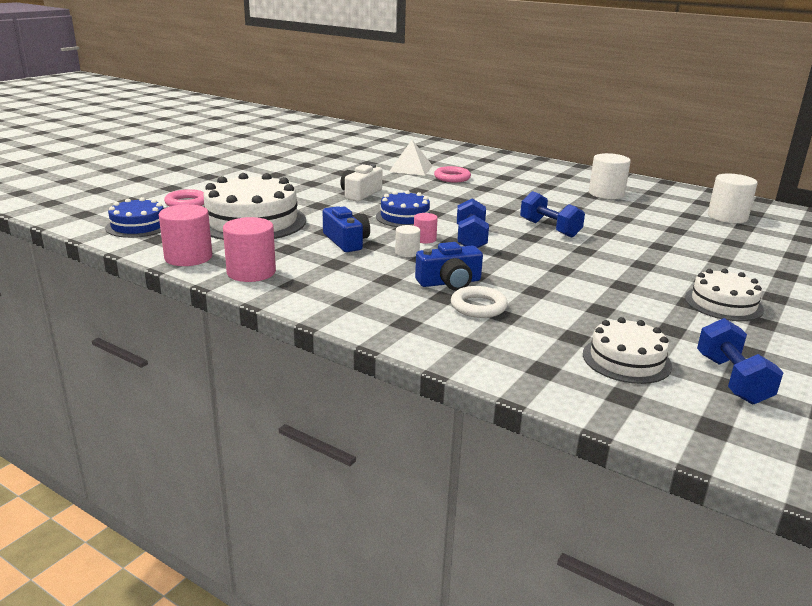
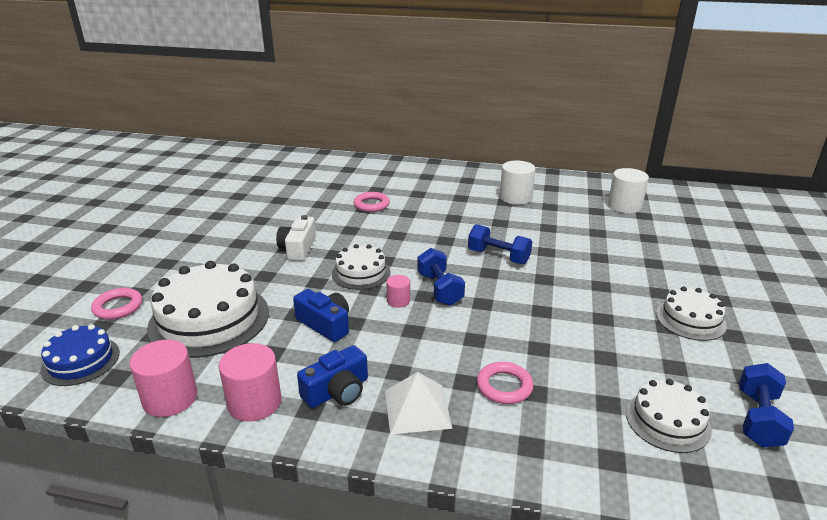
camera: 20 degrees left, 5 degrees up
blue cake [376,190,430,227] -> white cake [332,244,391,290]
white pyramid [389,140,433,176] -> white pyramid moved to [385,372,453,435]
white cylinder [395,225,420,257] -> none
blue camera [415,242,483,291] -> blue camera moved to [297,345,368,408]
white ring [451,286,508,318] -> pink ring [477,362,534,404]
blue dumbbell [697,318,784,405] -> blue dumbbell turned 45 degrees clockwise [739,363,794,447]

